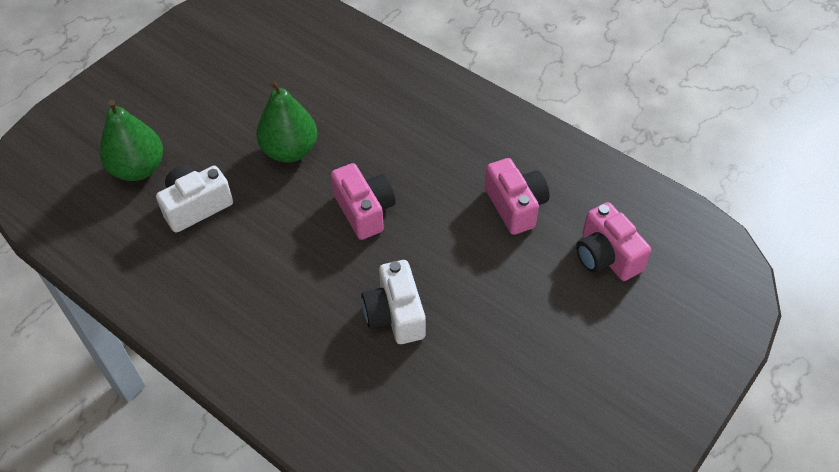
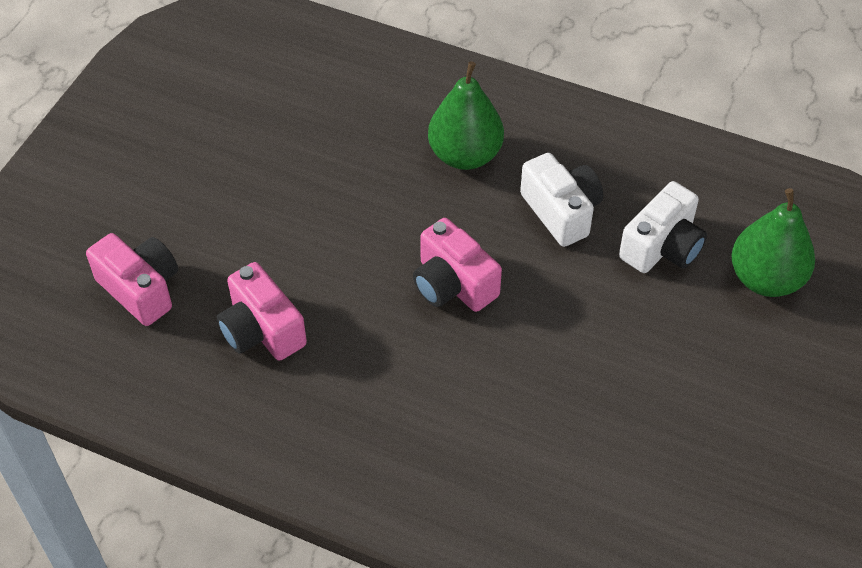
camera: 165 degrees right, 0 degrees up
green pear [256,80,317,162] -> green pear moved to [428,61,504,170]
white camera [361,260,425,344] -> white camera moved to [520,153,603,247]

